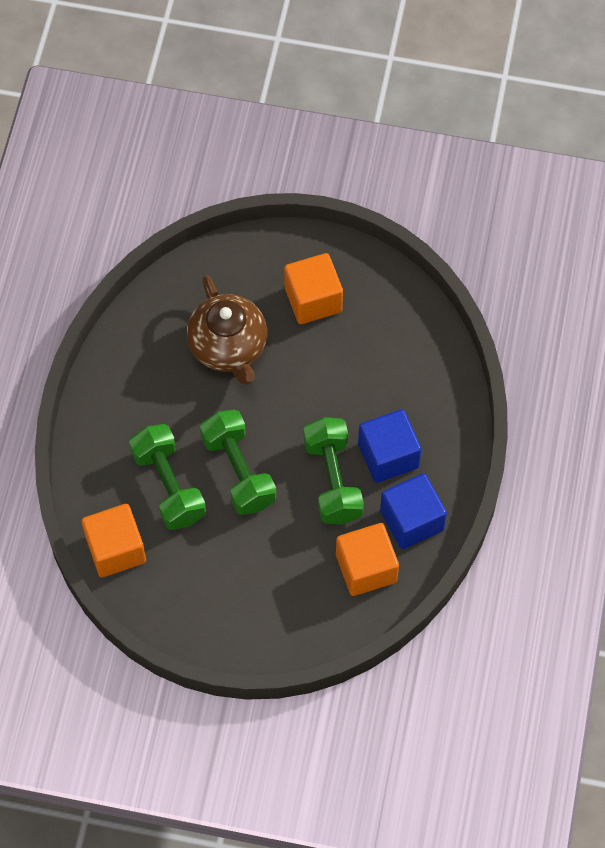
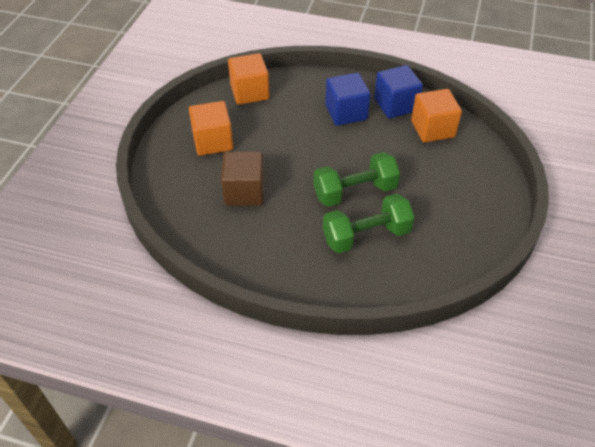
camera: 85 degrees left, 15 degrees down
orange cube [81,504,146,577] -> orange cube moved to [228,53,270,105]
brown teapot [187,275,268,385] -> brown cube [221,152,264,205]
green dumbbell [304,417,364,524] -> none

